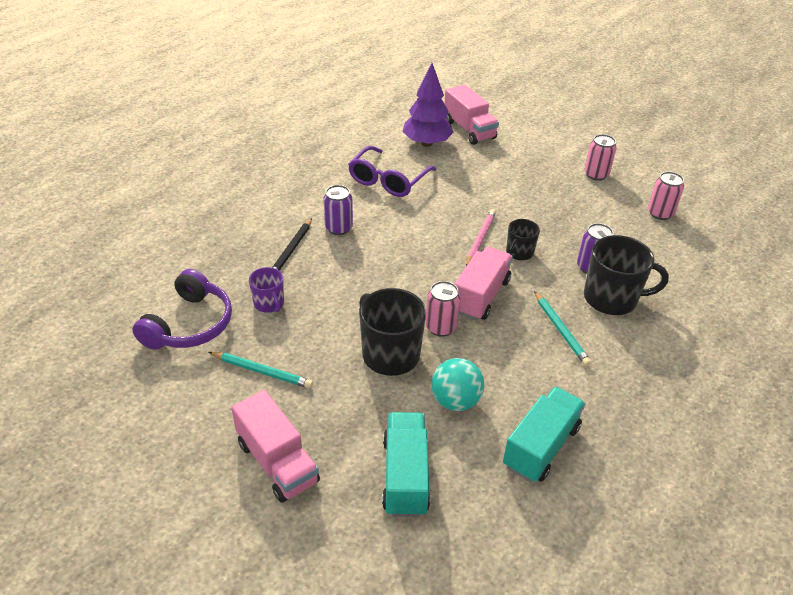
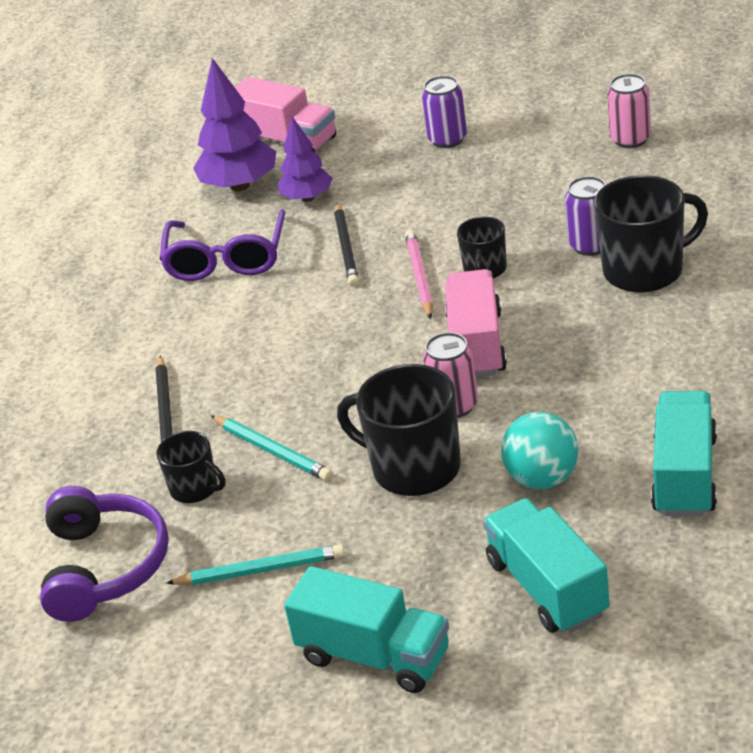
camera: 20 degrees left, 5 degrees down
pink truck [231,390,320,503] -> turquoise truck [284,566,449,693]
purple mug [249,267,284,313] -> black mug [156,431,225,503]
purple can [324,185,353,235] -> purple can moved to [422,76,467,148]
turquoise pencil [534,291,592,367] -> turquoise pencil moved to [211,415,333,481]
pink can [584,134,617,181] -> none
none -> purple tree [278,116,333,202]
none -> black pencil [334,203,359,287]

